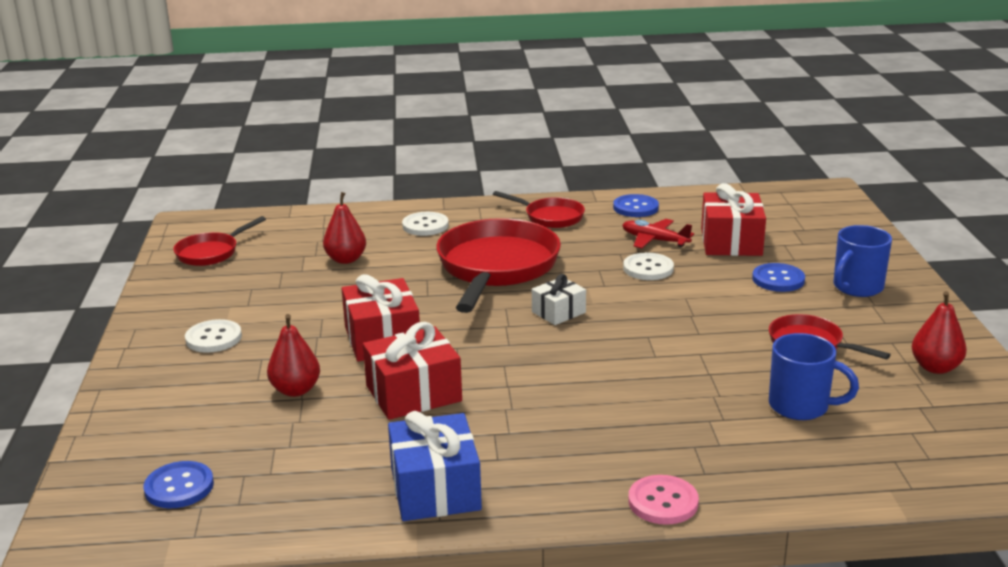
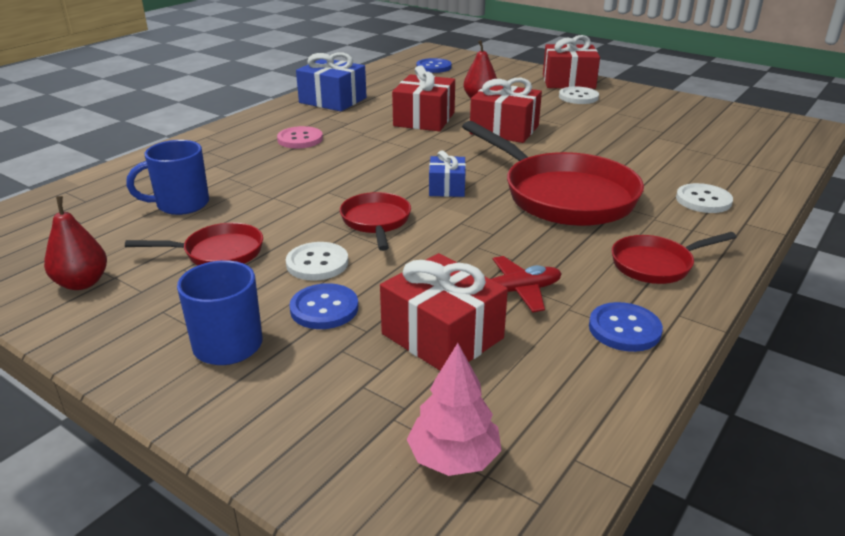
camera: 130 degrees right, 5 degrees up
red pan [174,216,266,266] -> red pan moved to [340,192,411,251]
red pear [323,192,366,264] -> none
white gift [532,274,586,325] -> blue gift [429,151,466,197]
white button [623,253,674,280] -> white button moved to [286,242,348,281]
pink button [628,475,699,525] -> pink button moved to [277,126,323,149]
none -> pink tree [407,343,502,476]
none -> red gift [543,35,600,89]

